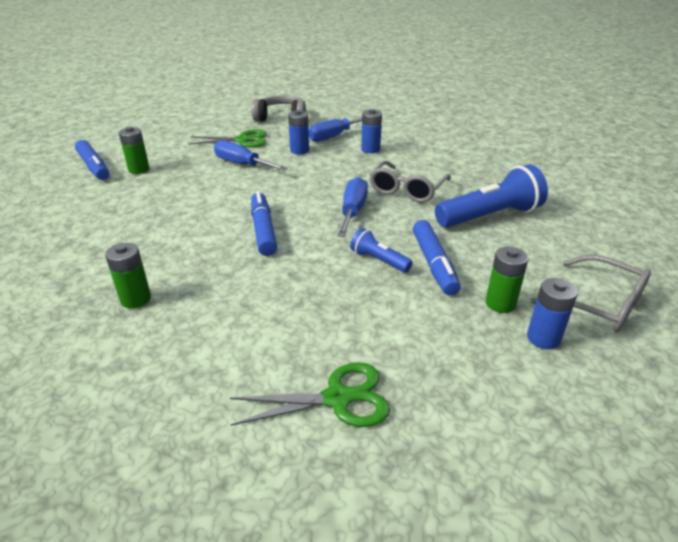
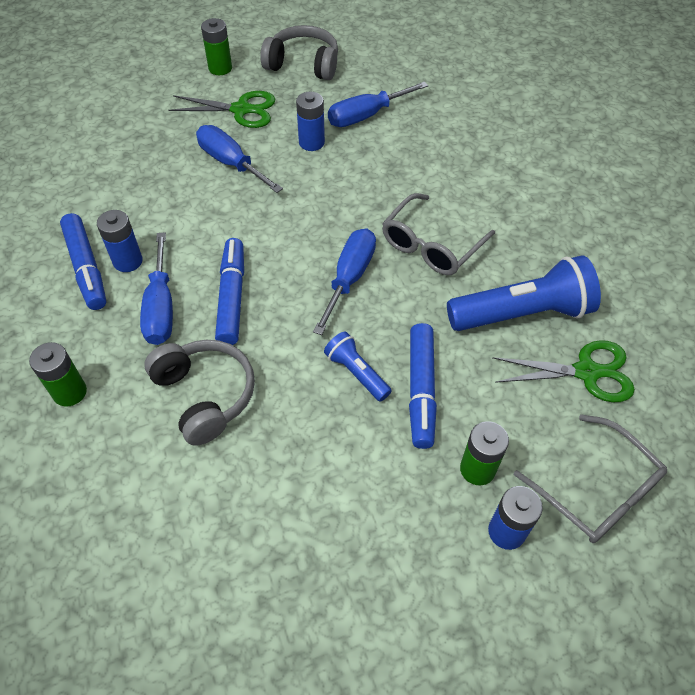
camera: 10 degrees right, 20 degrees up
blue marker [75,140,110,180] -> blue marker moved to [60,213,106,310]
green battery [119,127,150,174] -> green battery moved to [201,18,232,75]
green scissors [230,362,390,427] -> green scissors moved to [493,340,635,402]
blue battery [361,109,382,153] -> blue battery moved to [97,210,143,272]
none -> blue screwdriver [140,232,173,345]
none -> grey headphones [144,340,255,446]

